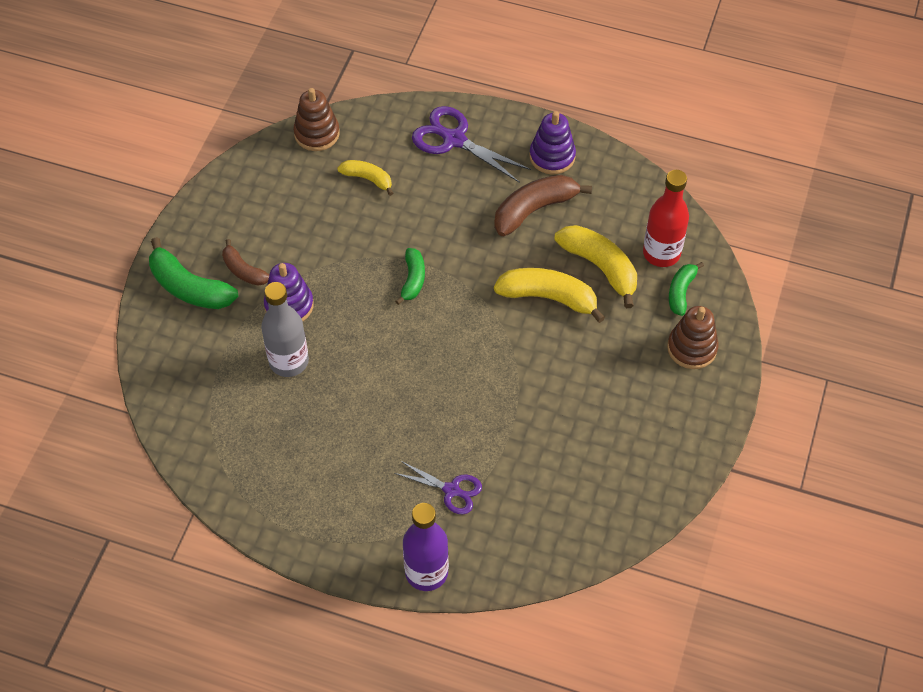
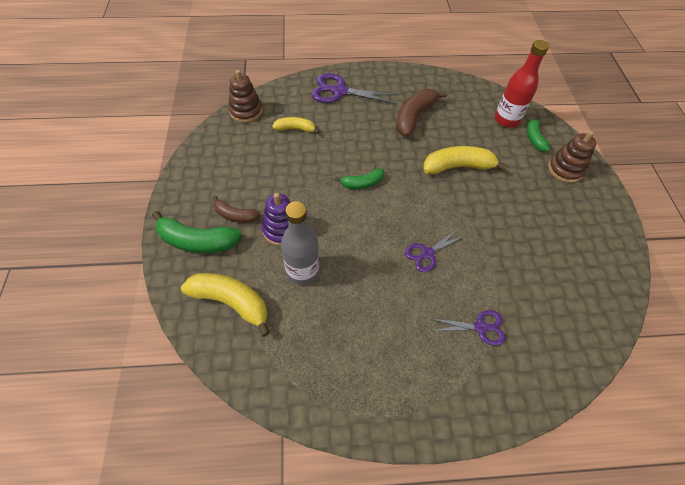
camera: 25 degrees left, 0 degrees up
green banana [395,248,425,305] -> green banana turned 90 degrees clockwise [335,168,384,189]
purple bottle [403,503,449,591] -> none
purple stacking toy [529,111,576,175] -> none
yellow banana [554,225,637,308] -> yellow banana moved to [181,273,270,337]
none -> purple scissors [405,229,465,272]

